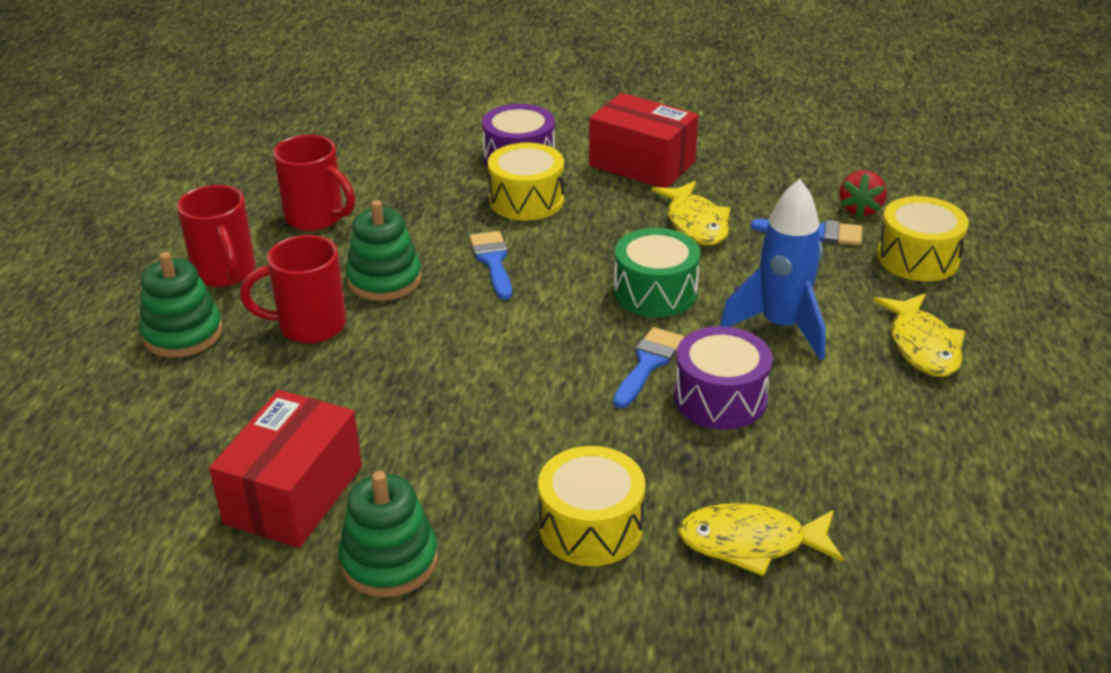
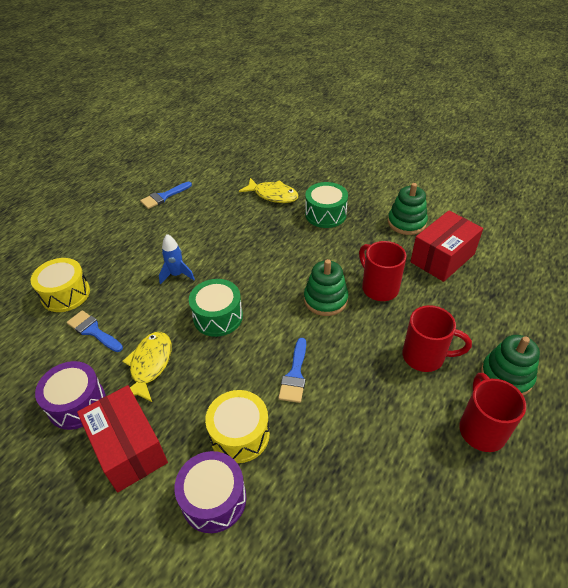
camera: 155 degrees left, 10 degrees up
red mug [273,135,355,231] -> red mug moved to [359,241,406,301]
green stacking toy [346,200,421,301] -> green stacking toy moved to [304,259,348,316]
yellow drum [538,446,645,566] -> green drum [305,182,348,228]
blue brush [613,327,684,408] -> blue brush moved to [140,182,192,209]
purple drum [674,326,772,429] -> purple drum moved to [35,361,106,430]
blue rocket [720,179,826,360] -> blue rocket [159,234,195,285], size x0.60
red strawberry [840,170,887,218] -> none
yellow fish [873,294,965,377] -> none

